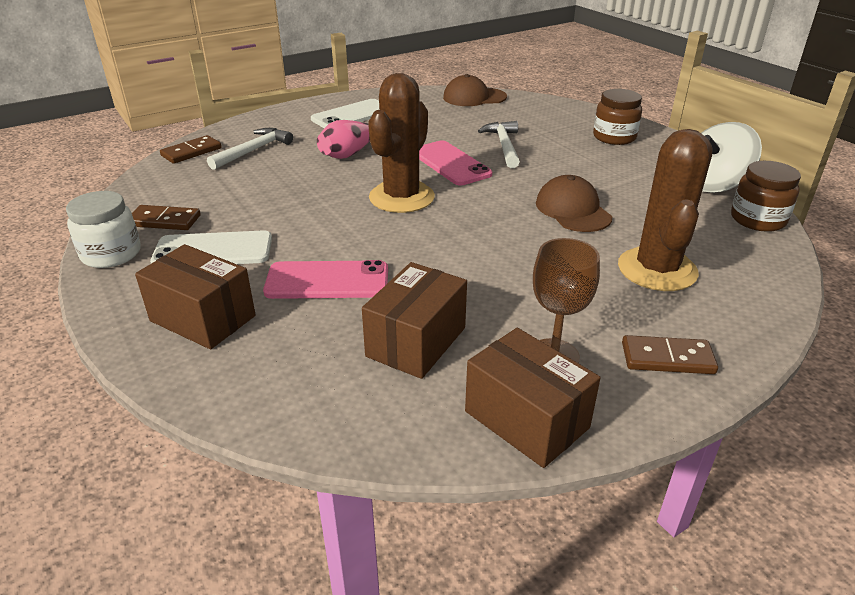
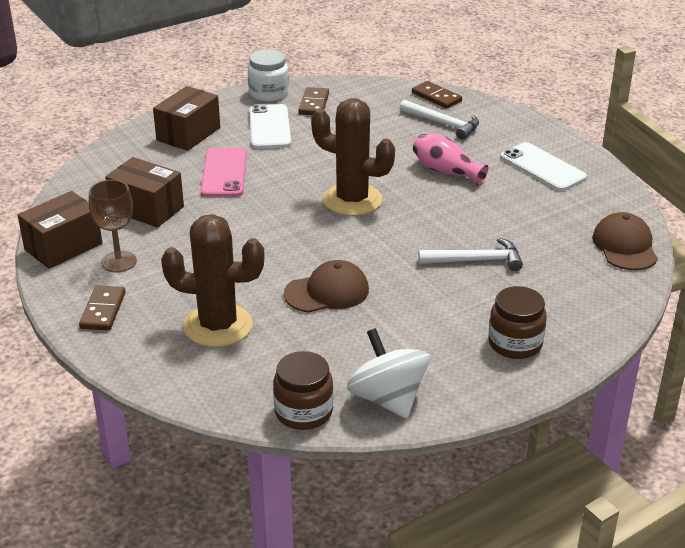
camera: 90 degrees right, 0 degrees up
pink phone [419,140,492,185] -> none

